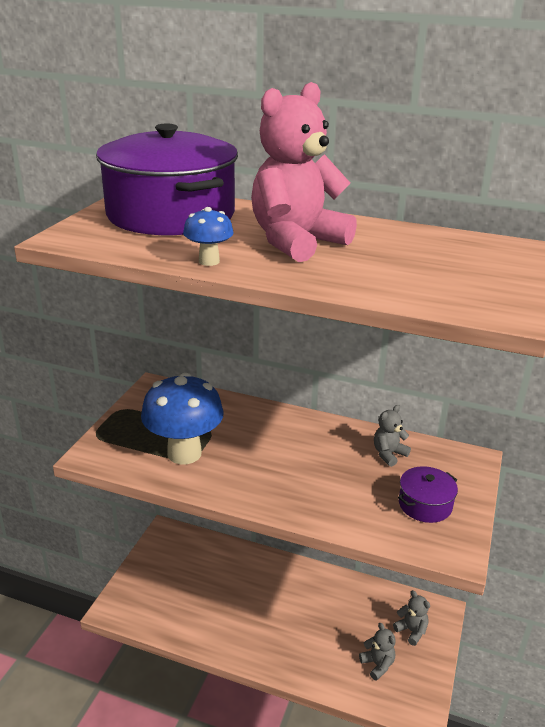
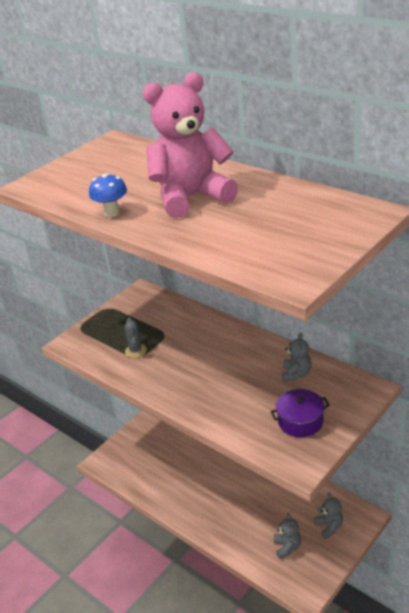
camera: 25 degrees right, 5 degrees up
purple pot [96,124,238,235] -> none
blue mushroom [141,373,224,464] -> grey cactus [124,317,147,358]
grey teddy bear [374,405,411,467] -> grey teddy bear turned 120 degrees clockwise [282,333,312,382]

